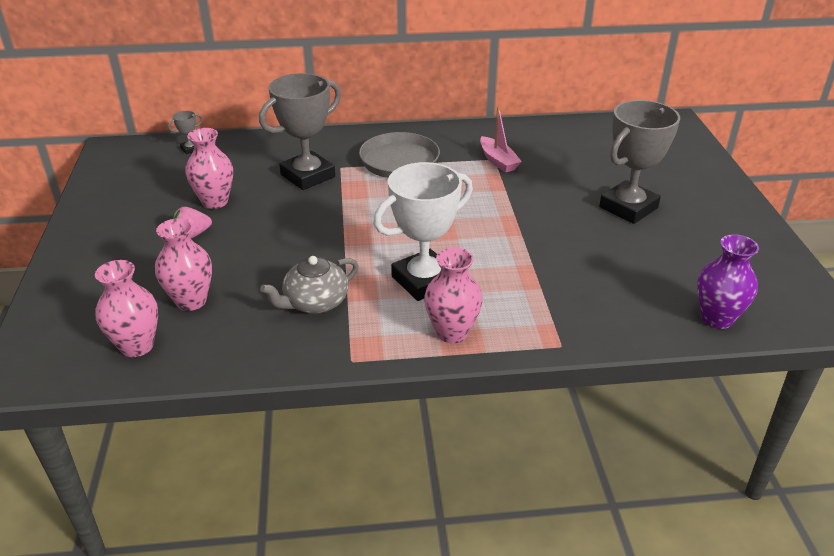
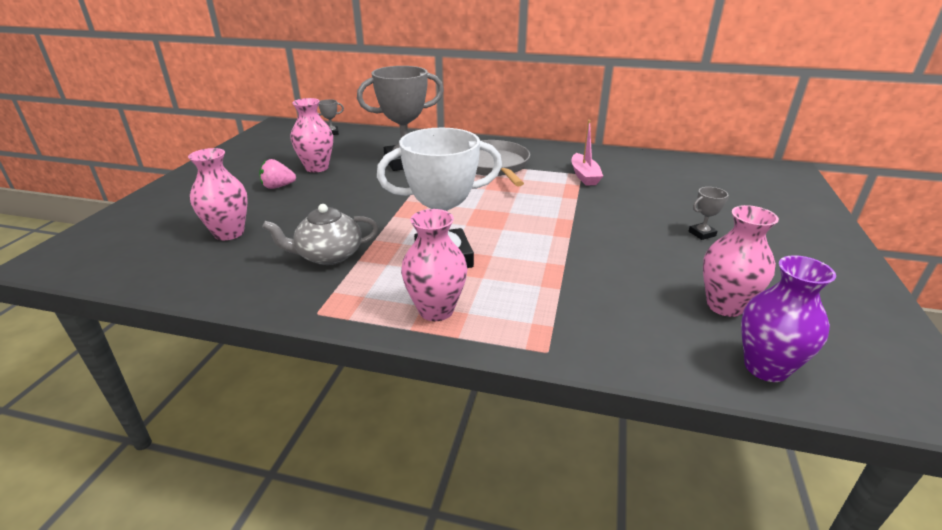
camera: 20 degrees right, 5 degrees down
pink vase [95,260,158,357] -> pink vase moved to [703,205,779,317]
grey trophy [599,100,680,224] -> grey trophy [689,187,729,240], size x0.40

